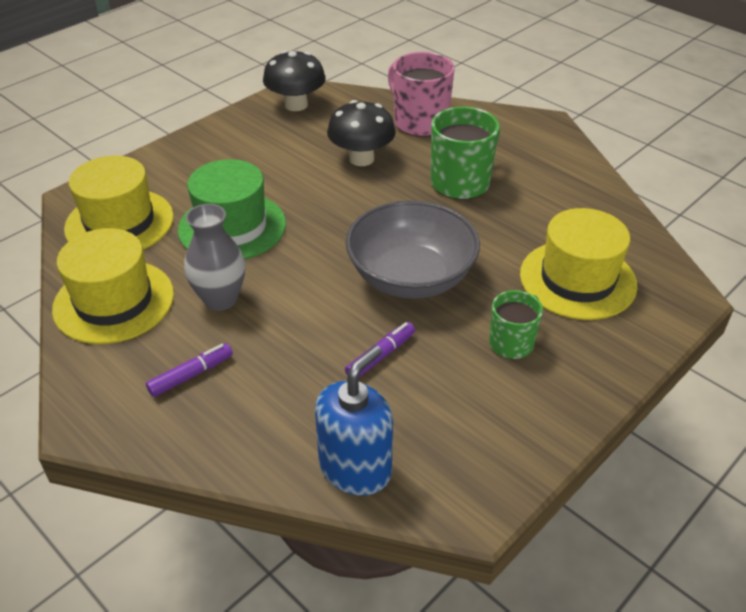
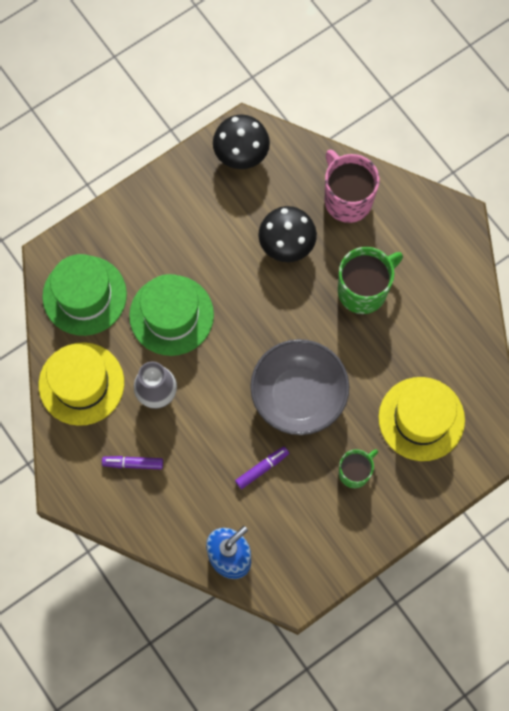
camera: 10 degrees right, 30 degrees up
yellow hat [64,155,174,250] -> green hat [42,254,127,336]
purple marker [146,343,233,397] -> purple marker turned 150 degrees counterclockwise [102,456,163,469]

